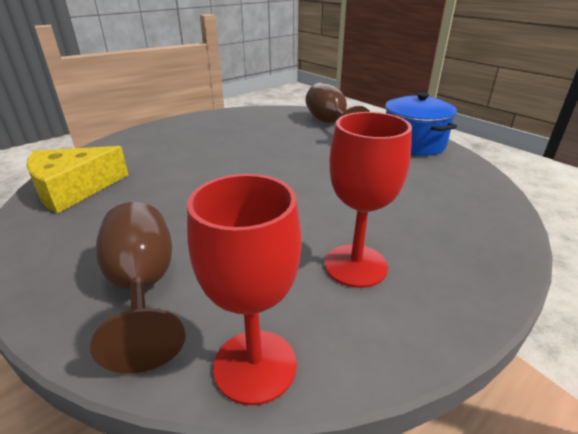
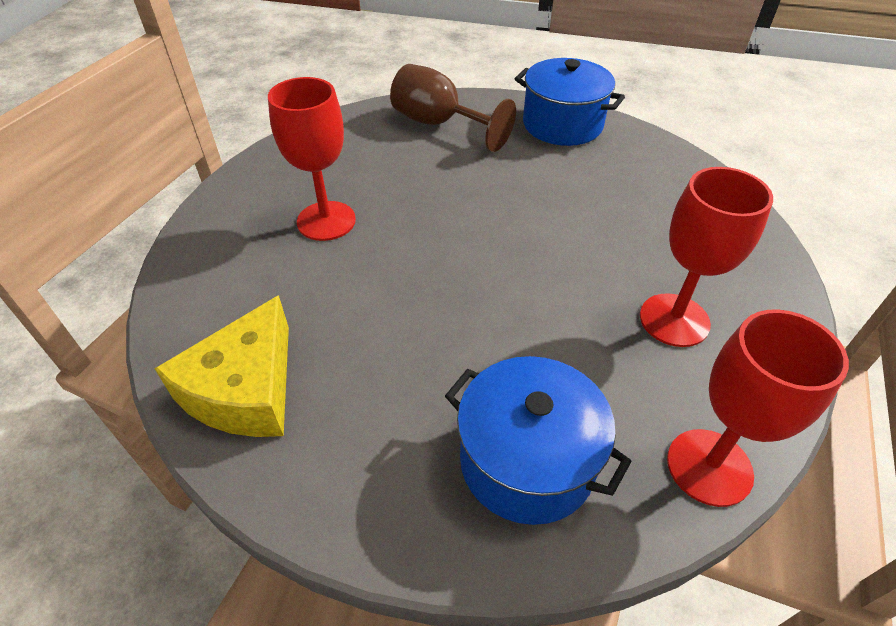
camera: 35 degrees left, 15 degrees up
brown goblet [90,202,186,373] -> blue pot [445,356,632,525]
none -> red goblet [268,77,356,241]

